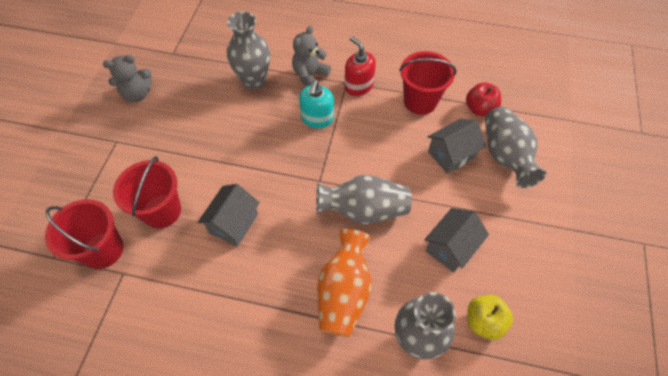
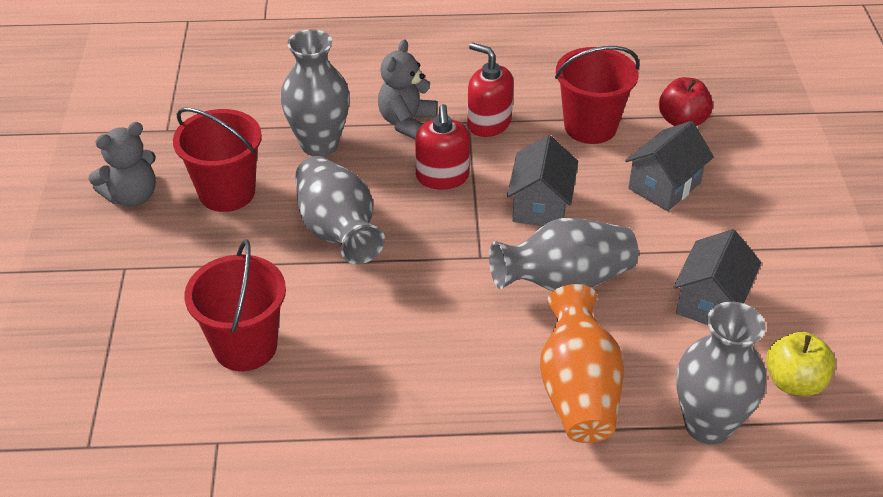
camera: 15 degrees left, 15 degrees down
red bucket [45,199,123,269] -> red bucket moved to [173,107,262,212]
grey house [198,184,260,247] -> grey house moved to [507,135,578,226]
turquoise soap dispenser [299,80,334,128] -> red soap dispenser [415,104,470,190]
grey vase [485,106,547,188] -> grey vase moved to [295,156,385,265]

